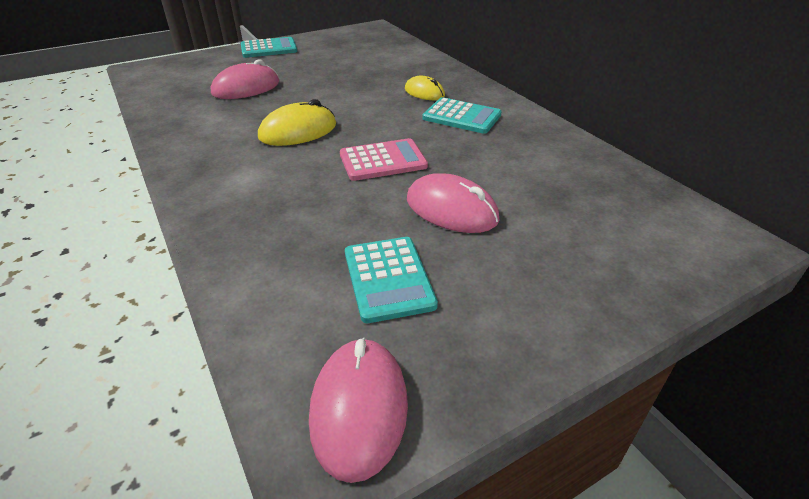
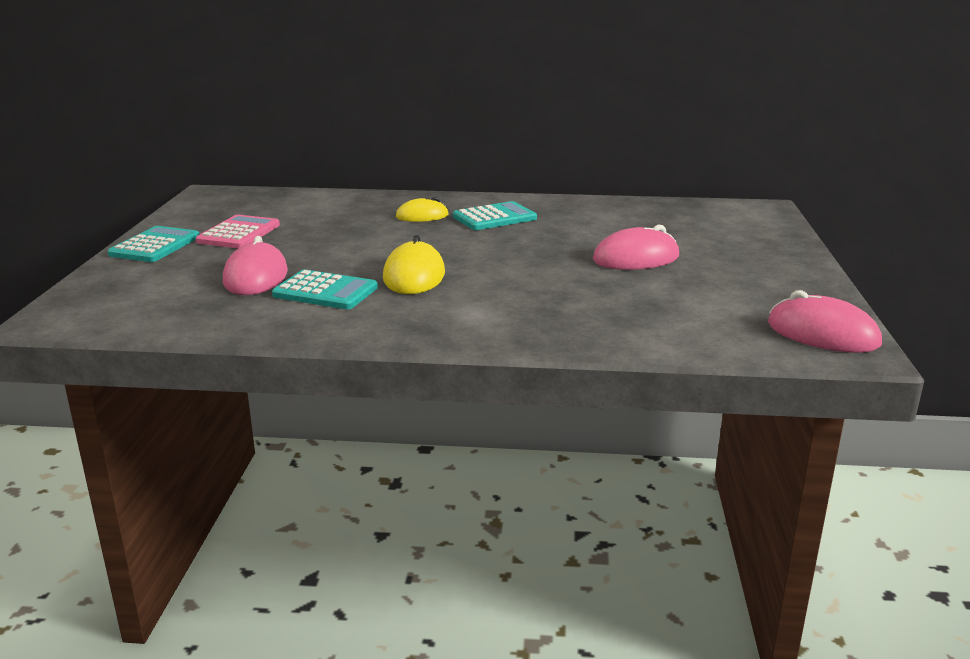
camera: 55 degrees left, 15 degrees down
pink calculator [340,138,428,181] -> pink calculator moved to [196,215,280,248]
turquoise calculator [345,237,438,323] -> turquoise calculator moved to [272,270,378,309]

